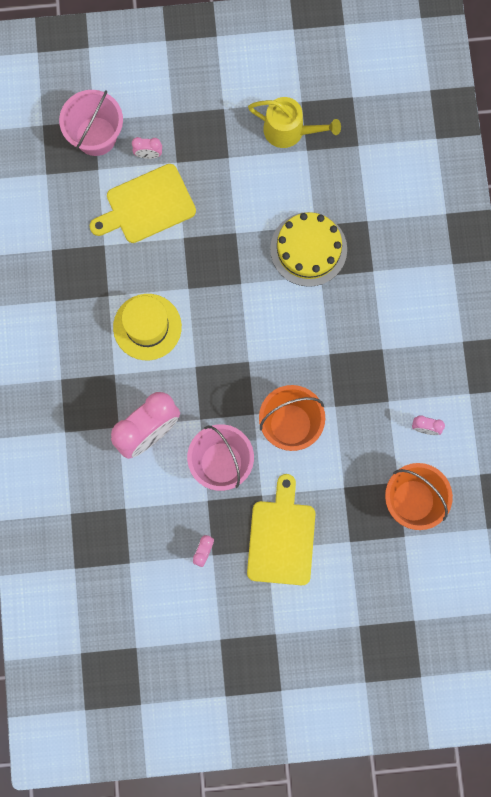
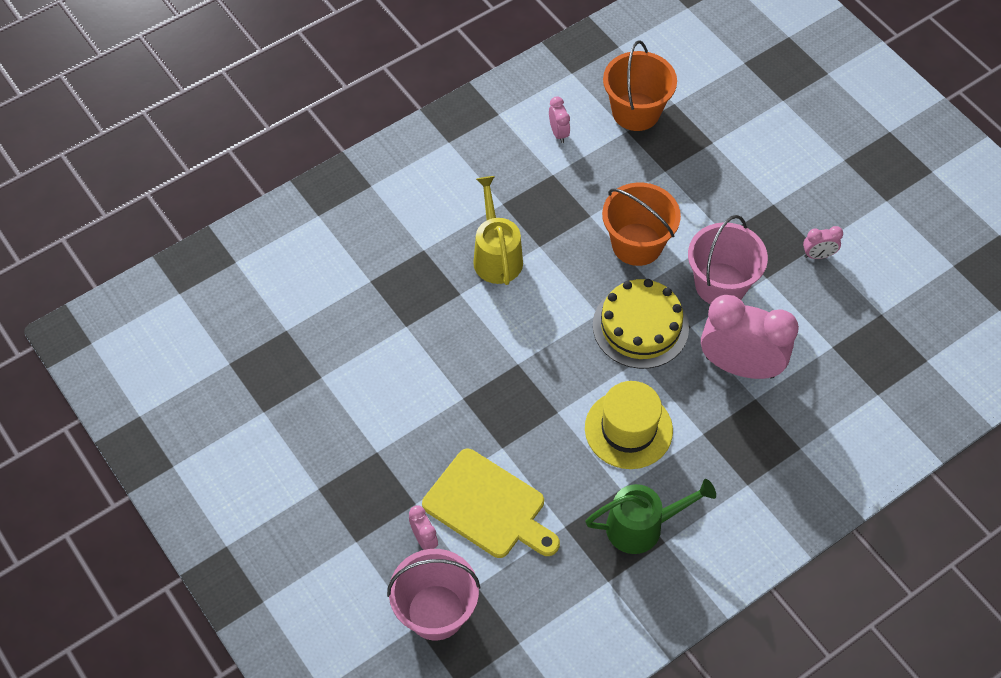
camera: 120 degrees left, 20 degrees down
yellow cutting board [247,474,315,585] -> none
yellow watering can [248,97,341,148] -> yellow watering can moved to [473,176,523,285]
yellow cake [270,212,347,287] -> yellow cake moved to [593,279,689,369]
none -> green watering can [585,479,716,554]

